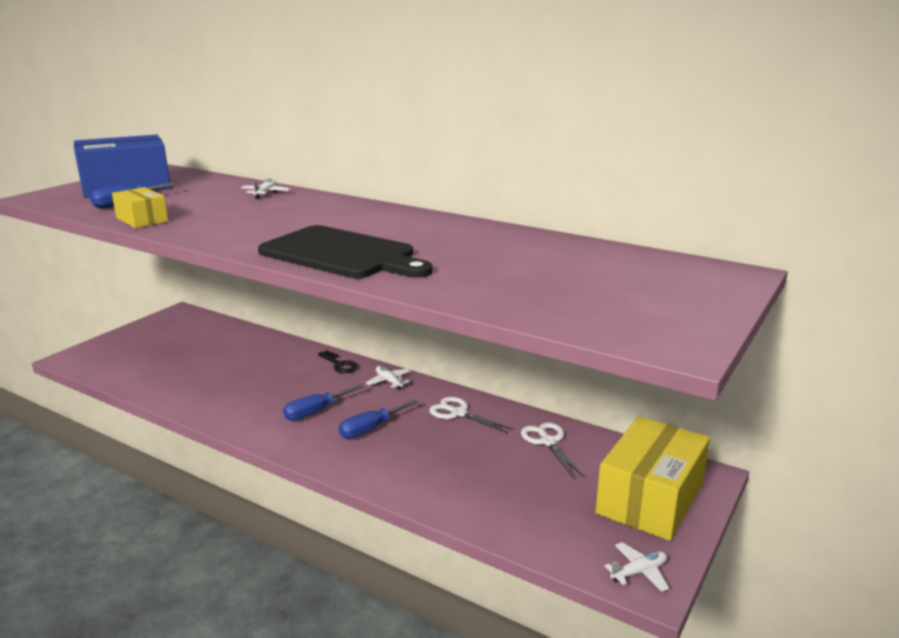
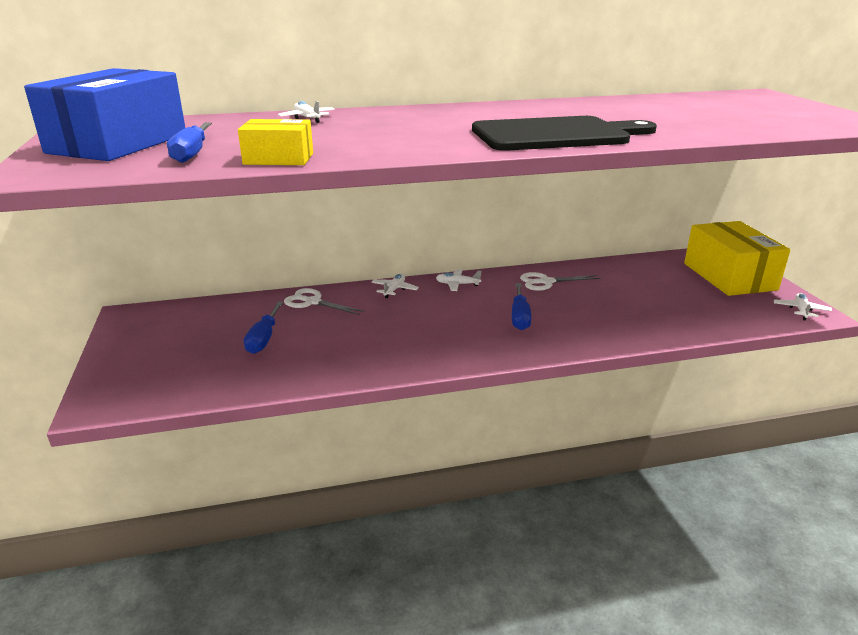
camera: 45 degrees left, 5 degrees up
blue screwdriver [283,384,364,421] -> blue screwdriver moved to [244,302,283,354]
black key [318,350,358,373] -> white plane [371,274,419,298]
white scissors [521,423,584,477] -> white scissors moved to [284,288,365,315]

